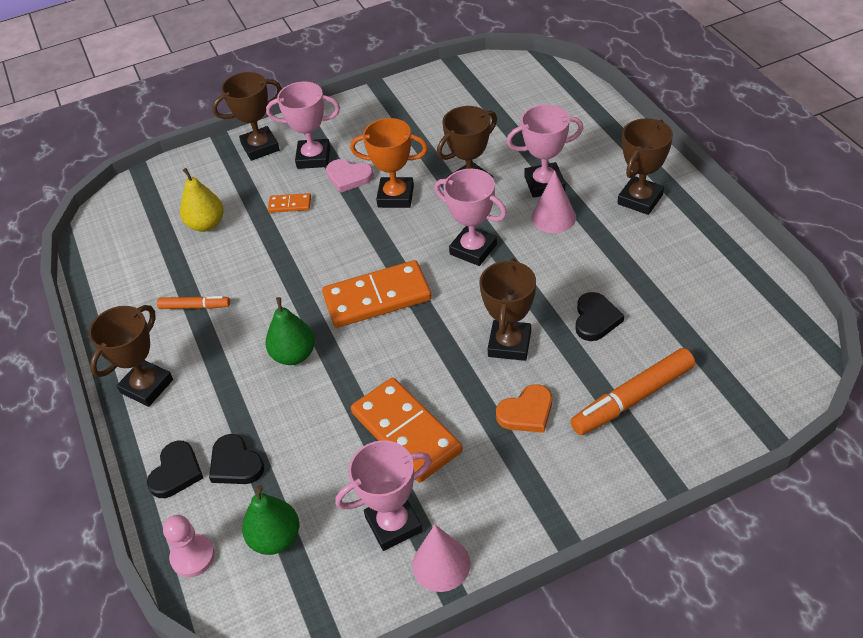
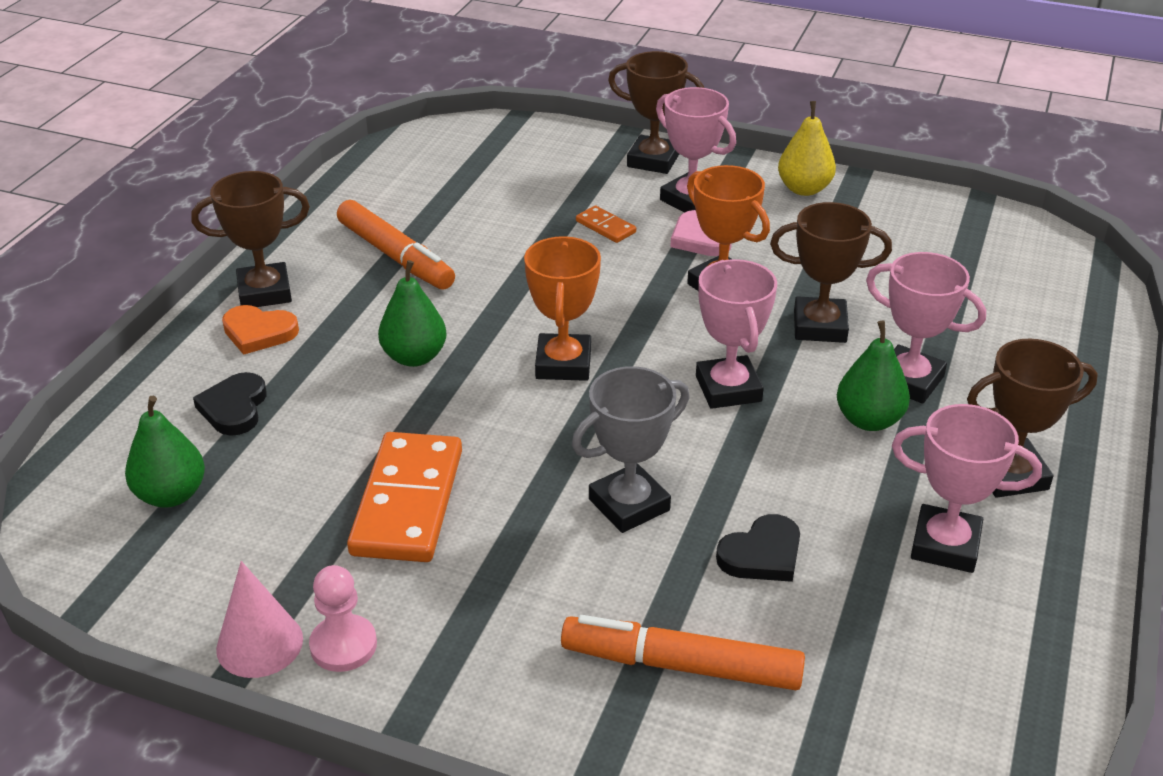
camera: 40 degrees right, 10 degrees down
black heart [147,441,203,498] -> none
orange marker [157,296,230,309] -> orange marker [337,200,455,290], size x1.76
pink pawn [163,515,215,577] -> pink pawn moved to [309,565,377,672]
yellow pear [180,168,224,232] -> yellow pear moved to [778,101,836,196]
orange domino [322,260,432,328] -> orange trophy [524,236,601,381]
pink trophy [335,440,432,551] -> pink trophy moved to [892,404,1042,573]
brown trophy [479,258,536,361] -> grey trophy [572,366,689,533]
orange heart [496,384,552,433] -> orange heart moved to [222,305,299,355]
pink cone [532,170,576,233] -> green pear [837,321,910,431]

